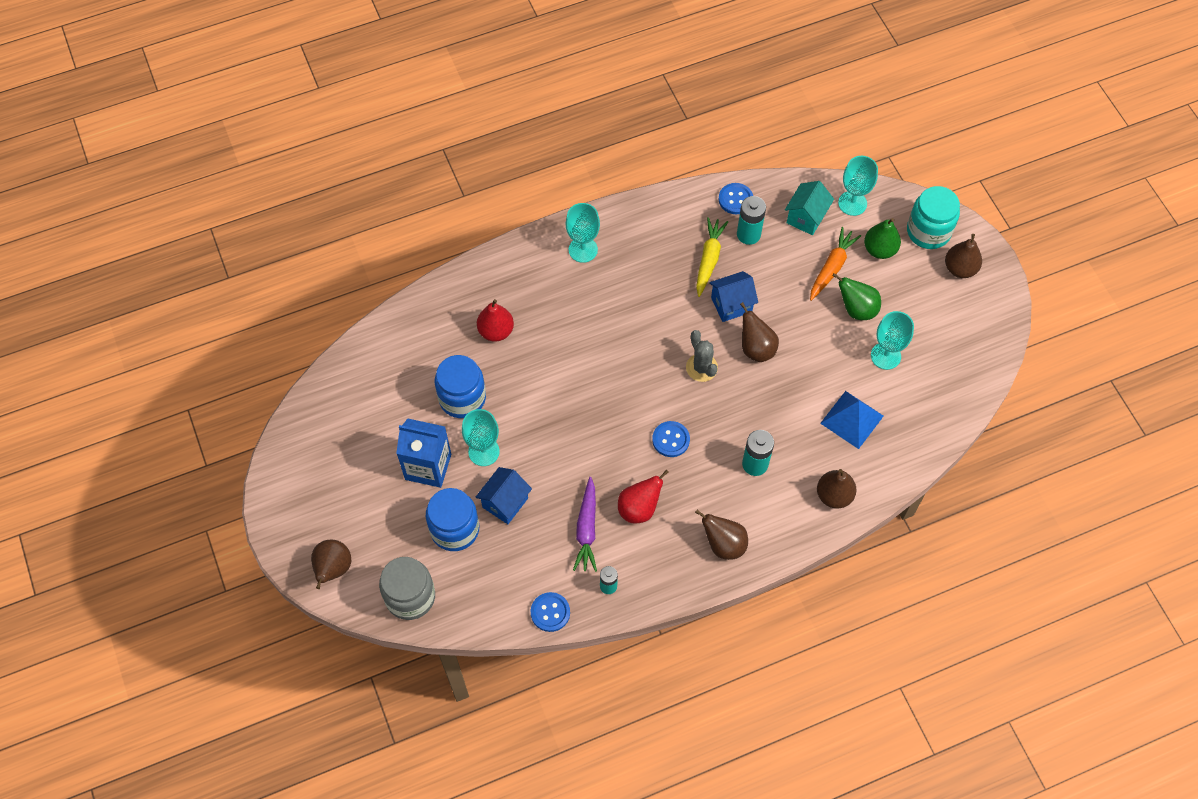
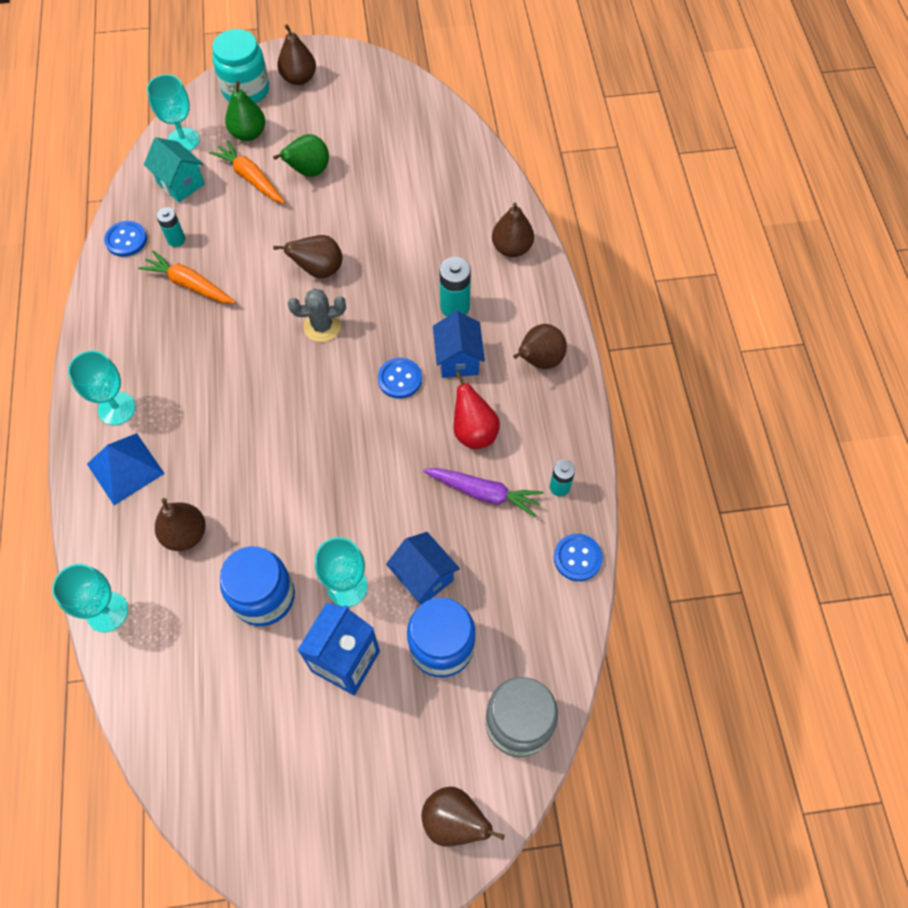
camera: 75 degrees left, 0 degrees up
red pear [477,299,514,342] -> brown pear [155,498,206,551]
yellow carrot [696,217,728,297] -> orange carrot [138,250,236,304]
blue house [709,271,758,322] -> blue house moved to [433,311,485,378]
turquoise battery [737,196,766,245] -> turquoise battery [156,207,185,247], size x0.64
blue pyramid [820,391,884,449] -> blue pyramid moved to [87,433,165,505]
turquoise goblet [871,311,914,370] -> turquoise goblet moved to [52,564,128,632]

